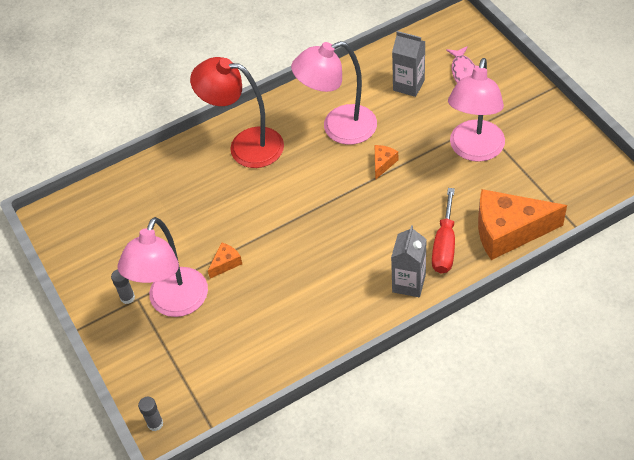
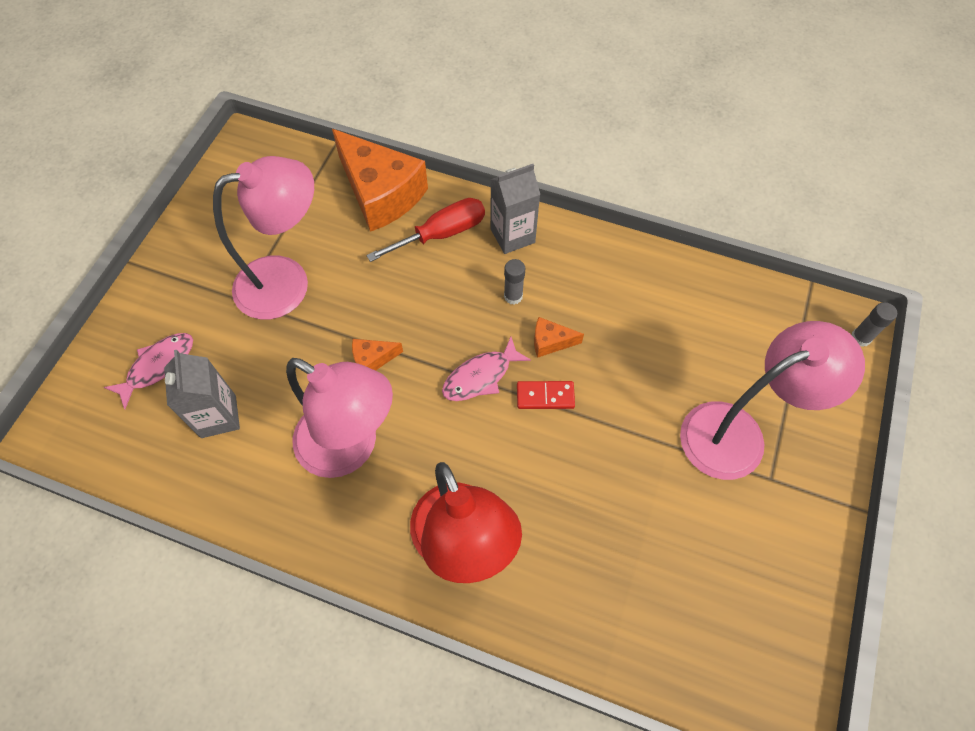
camera: 135 degrees left, 10 degrees up
grey glue stick [111,269,135,304] -> grey glue stick moved to [504,259,525,305]
orange cheese [208,242,242,279] -> orange cheese moved to [534,317,584,358]
none -> pink fish [442,337,531,401]
none -> red domino [517,381,575,409]

